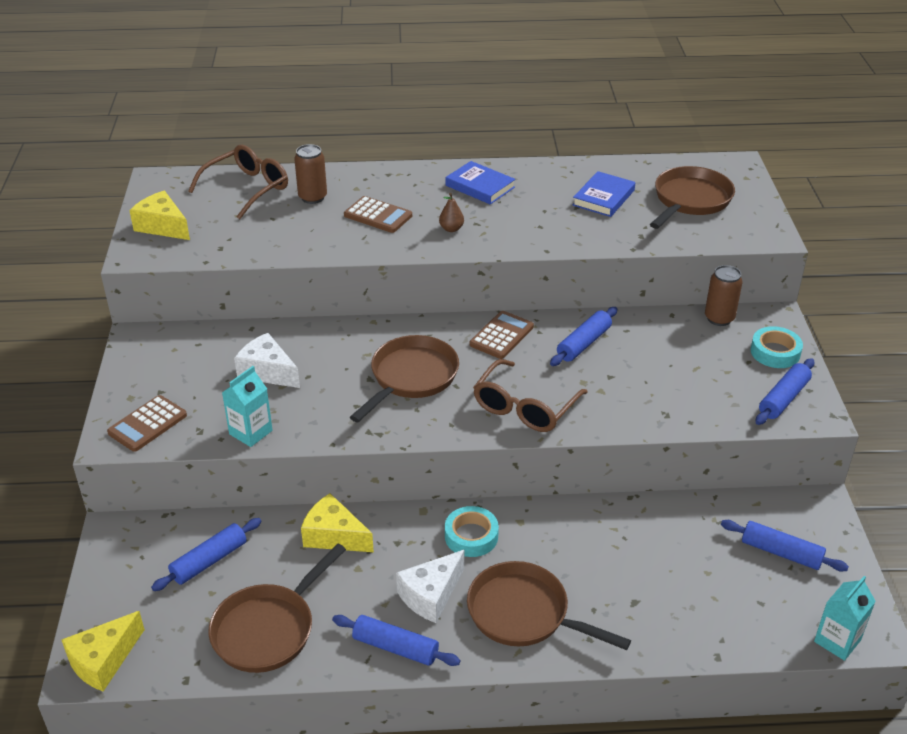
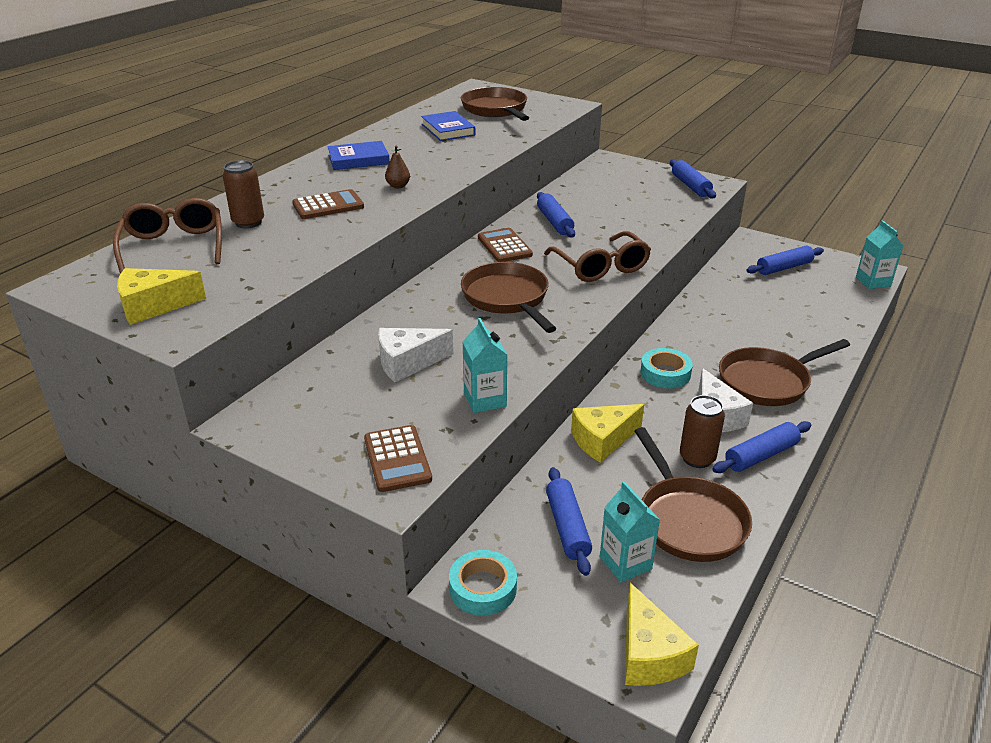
camera: 55 degrees left, 5 degrees down
brown can [705,265,742,326] -> brown can moved to [680,395,725,468]
turquoise tape [751,326,803,368] -> turquoise tape moved to [449,550,517,616]
none -> turquoise carton [600,481,660,582]

